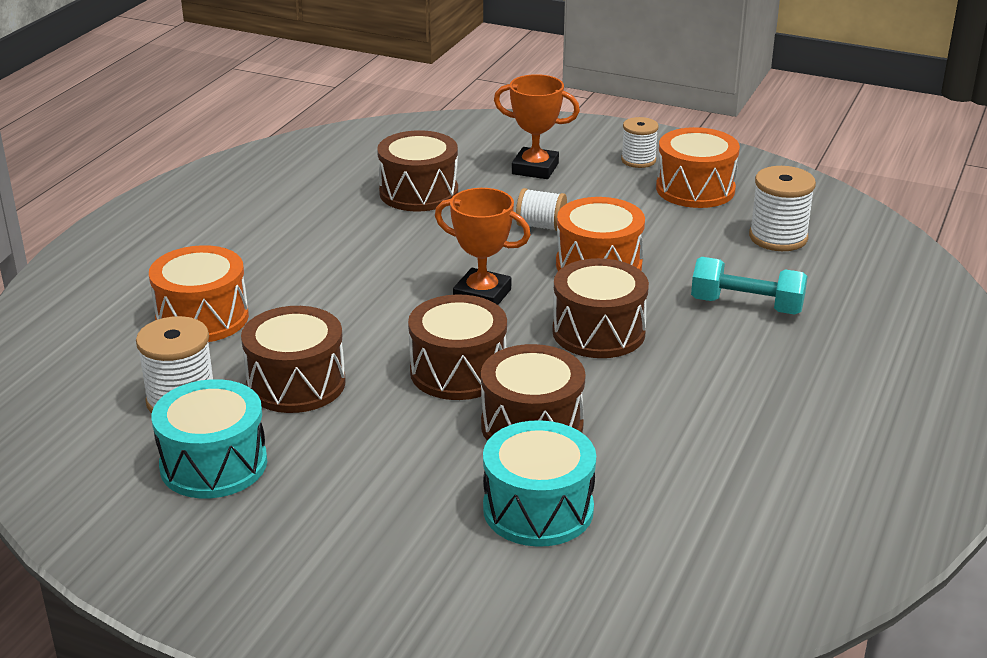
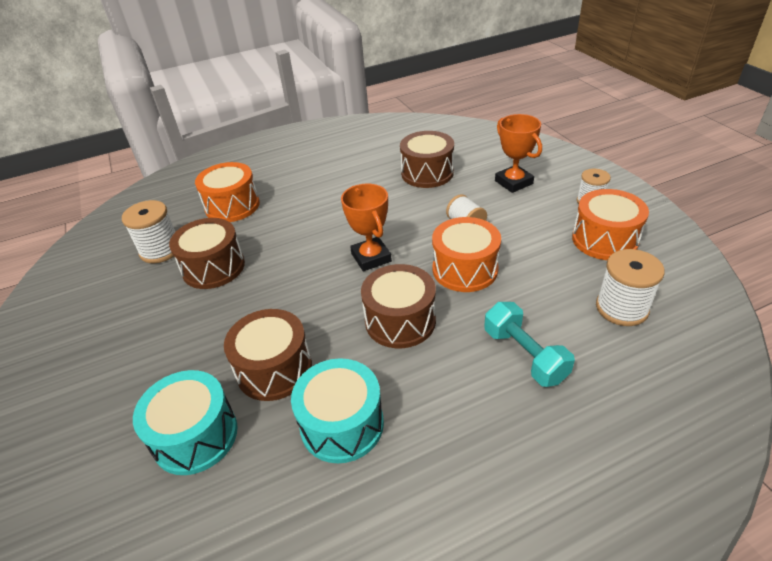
camera: 45 degrees right, 10 degrees up
turquoise drum [151,379,267,498] -> turquoise drum moved to [291,358,384,463]
brown drum [408,295,507,400] -> none

